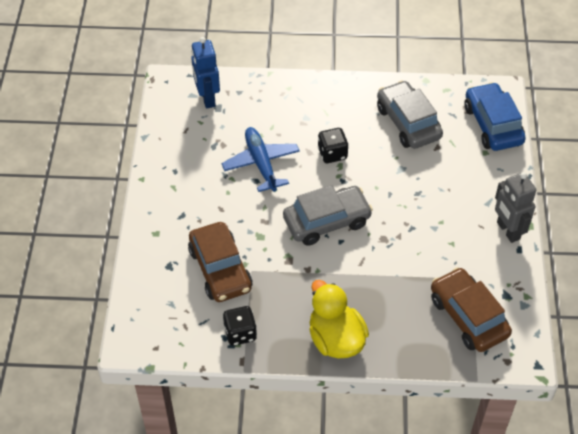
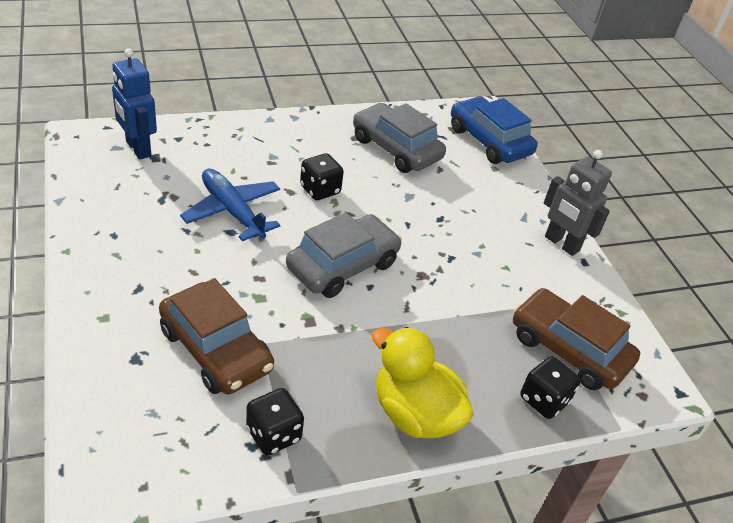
camera: 25 degrees left, 10 degrees down
none -> black dice [520,356,581,419]

